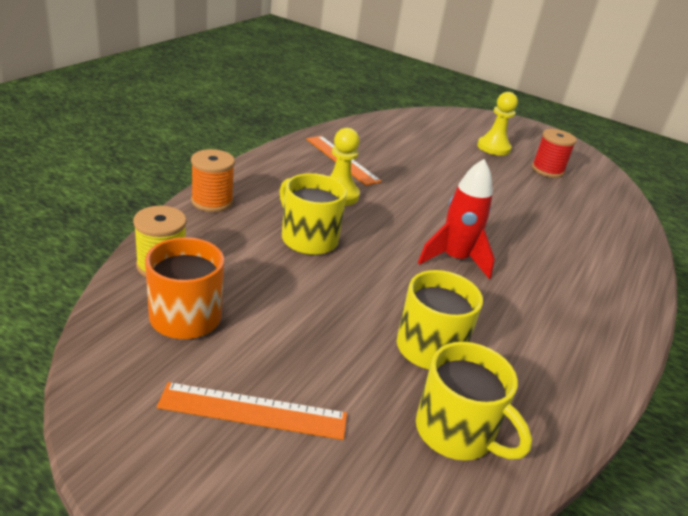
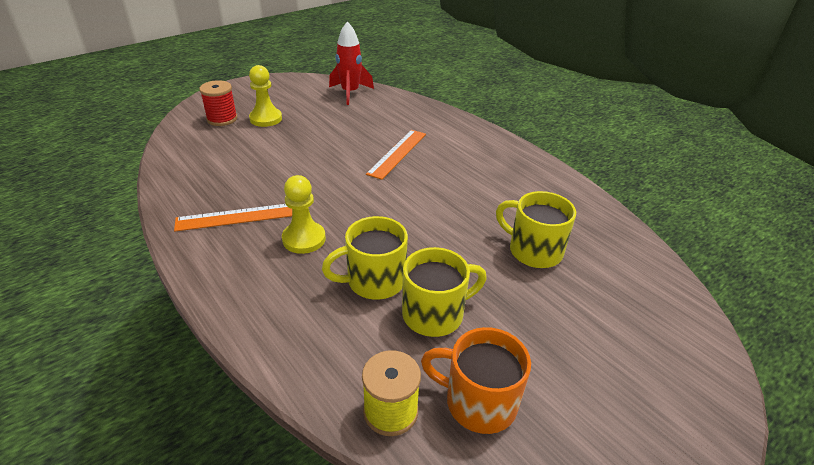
camera: 65 degrees left, 5 degrees up
orange ruler [157,382,347,440] -> orange ruler moved to [366,130,426,180]
orange spool [191,149,235,212] -> none
yellow mug [416,342,532,461] -> yellow mug moved to [402,247,487,337]
red rocket [418,159,495,280] -> red rocket moved to [329,21,374,105]
red spool [532,129,577,178] -> red spool moved to [199,80,237,126]

